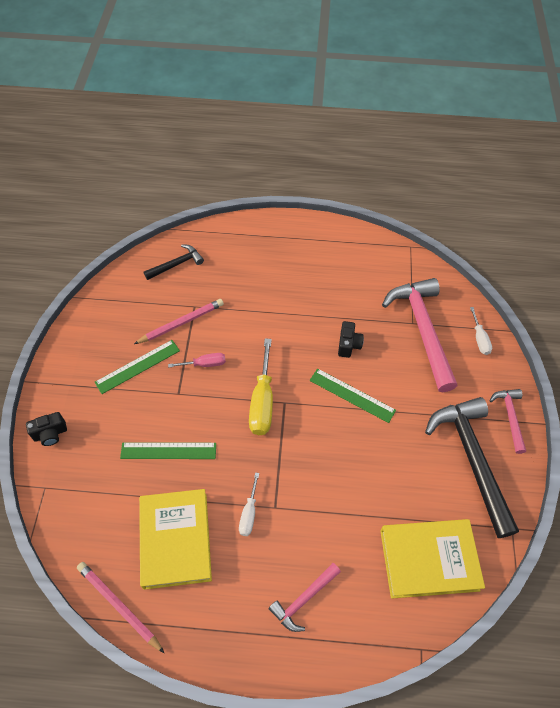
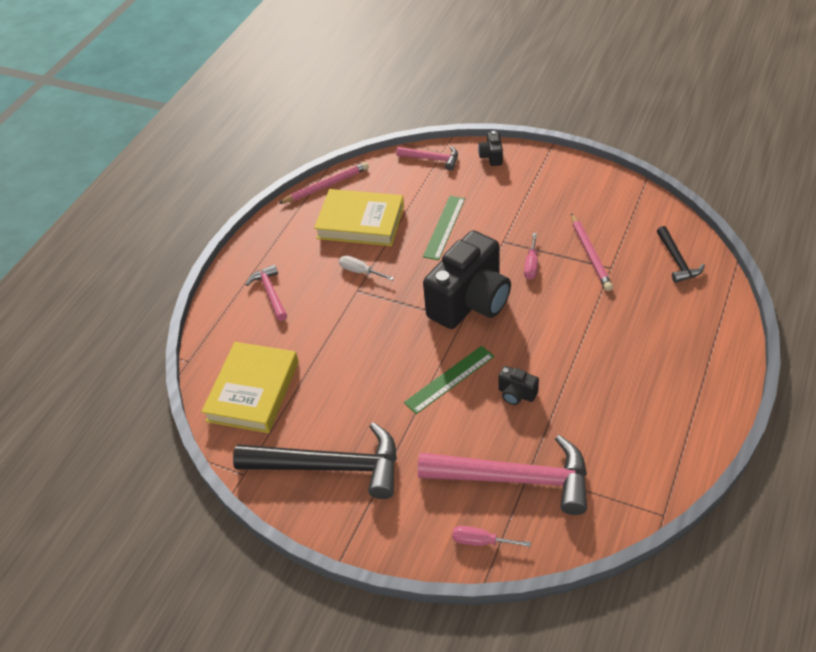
camera: 115 degrees right, 10 degrees down
green ruler [94,340,180,394] -> none
yellow screwdriver [249,338,273,435] -> black camera [423,230,511,329]
white screwdriver [470,307,492,355] -> pink screwdriver [452,526,531,547]
pink hammer [489,389,526,454] -> pink hammer moved to [396,146,458,171]

